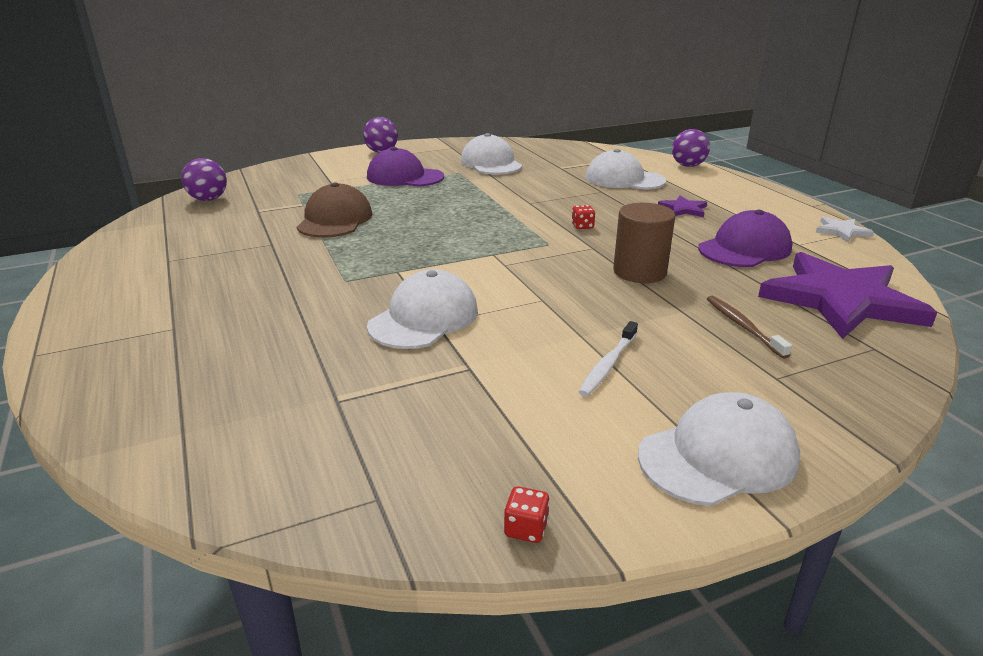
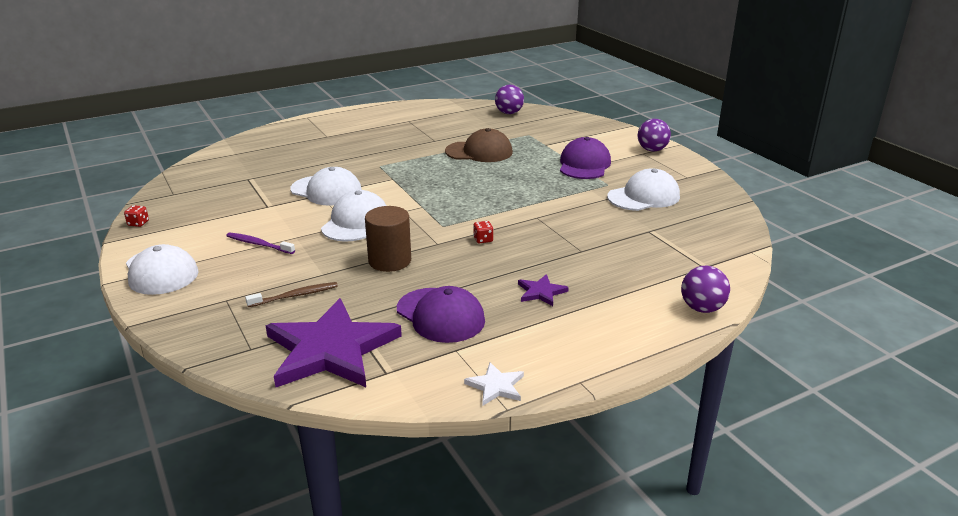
camera: 85 degrees right, 0 degrees up
white toothbrush [578,321,638,396] -> purple toothbrush [226,233,295,254]
white cap [585,149,666,190] -> white cap moved to [321,190,386,242]

